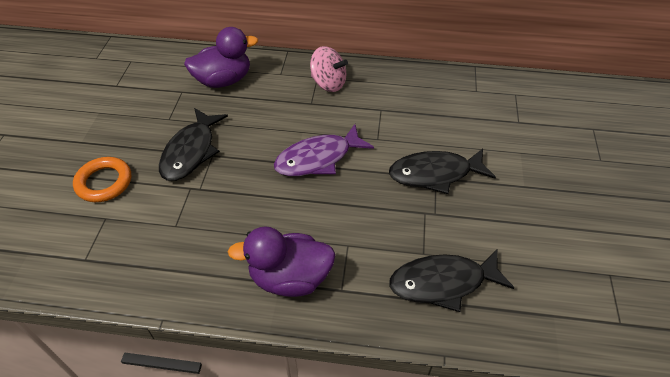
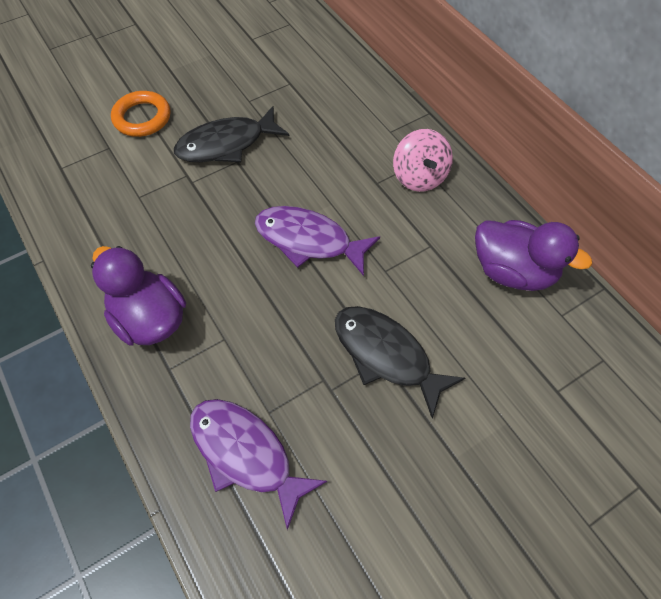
camera: 50 degrees right, 10 degrees up
purple duck [184,27,258,88] -> purple duck moved to [475,220,592,291]
black fish [389,250,514,312] -> purple fish [190,399,327,530]

